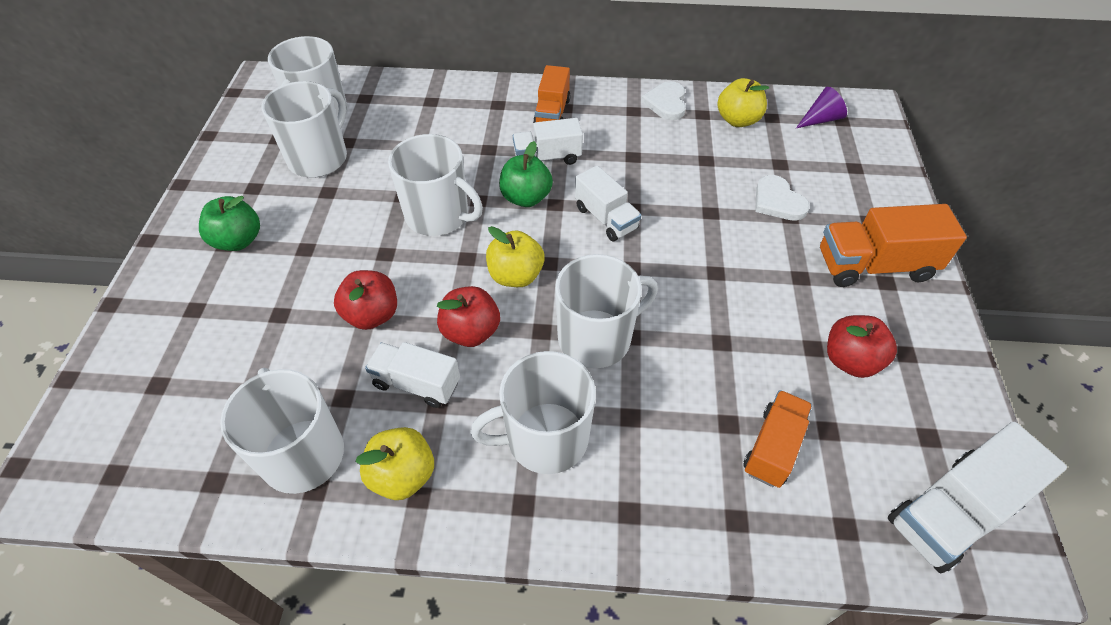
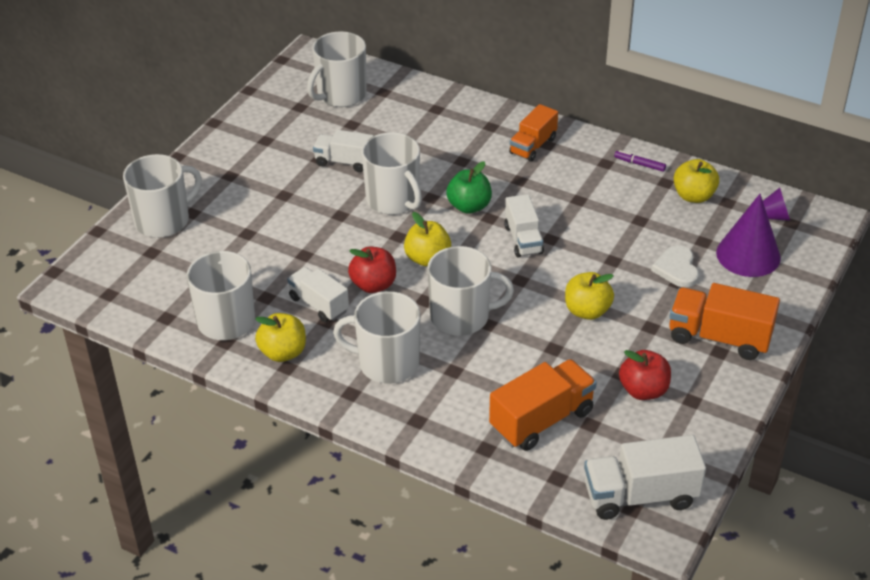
camera: 25 degrees right, 10 degrees down
green apple [199,196,260,251] -> none
white mug [261,81,347,178] -> white mug moved to [123,154,202,238]
red apple [334,270,397,330] -> none
white truck [513,118,583,165] -> white truck moved to [313,130,374,172]
white heart [641,81,686,120] -> purple marker [614,150,666,172]
orange truck [743,390,812,488] -> orange truck [489,359,597,451], size x1.52
none -> yellow apple [565,272,614,320]
none -> purple cone [716,194,781,277]

